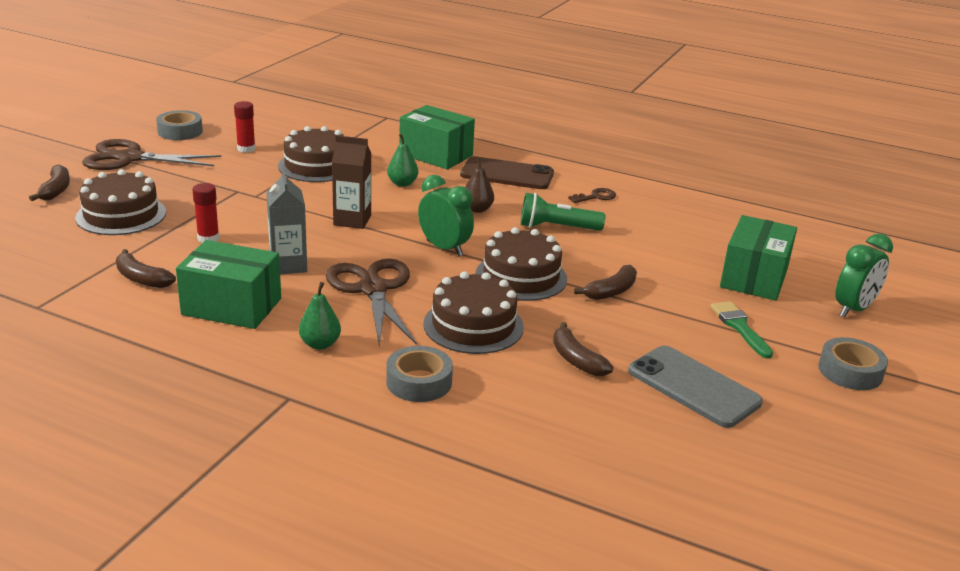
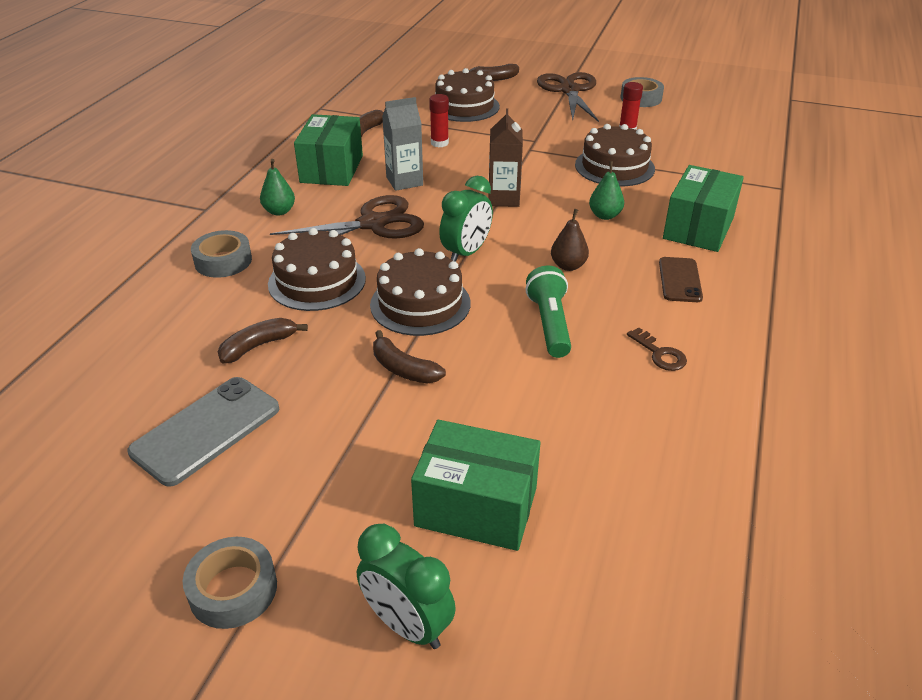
camera: 85 degrees right, 10 degrees up
brown phone [460,156,554,189] -> brown phone [659,257,703,302], size x0.63
green brush [710,301,773,359] -> none

